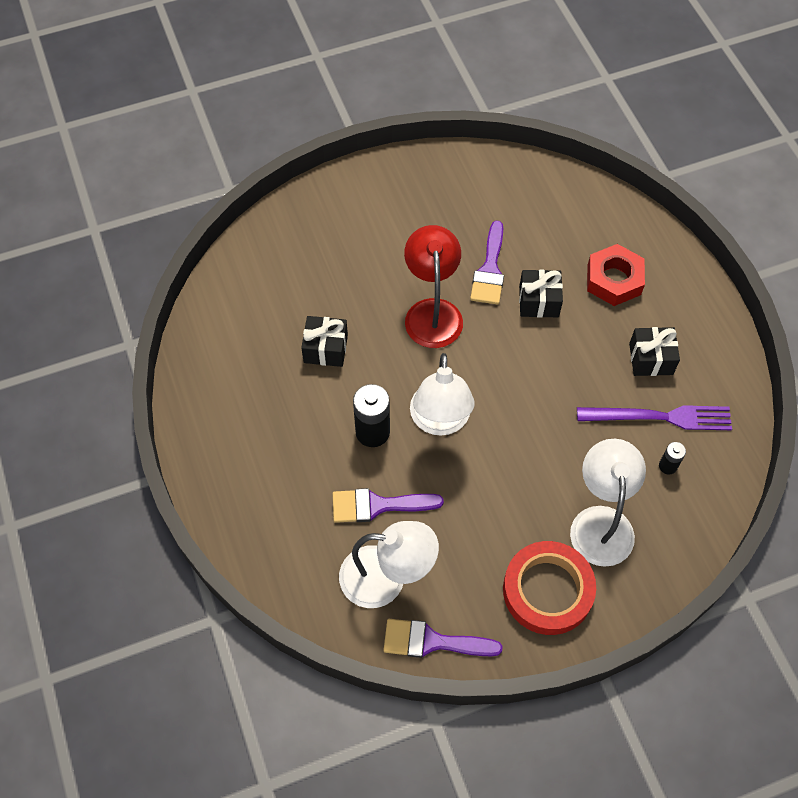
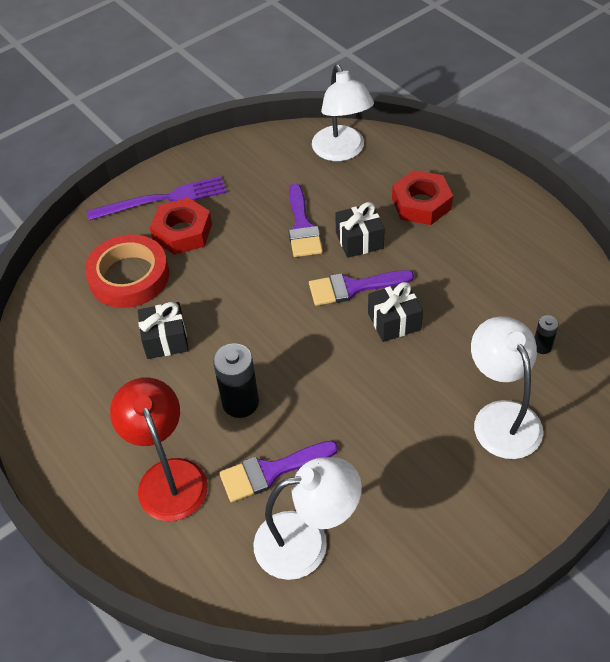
camera: 15 degrees left, 10 degrees down
purple brush [384,619,503,658] -> purple brush moved to [309,270,414,306]
red lamp [404,225,463,348] -> red lamp moved to [110,377,208,521]
white lamp [410,353,475,436] -> white lamp moved to [312,64,374,161]
red tape [503,541,596,635] -> red tape moved to [85,234,169,308]
purple fork [577,405,732,430] -> purple fork moved to [87,176,227,220]
black gift [629,327,680,376] -> black gift moved to [368,282,423,342]
none -> red nut [150,198,212,255]

